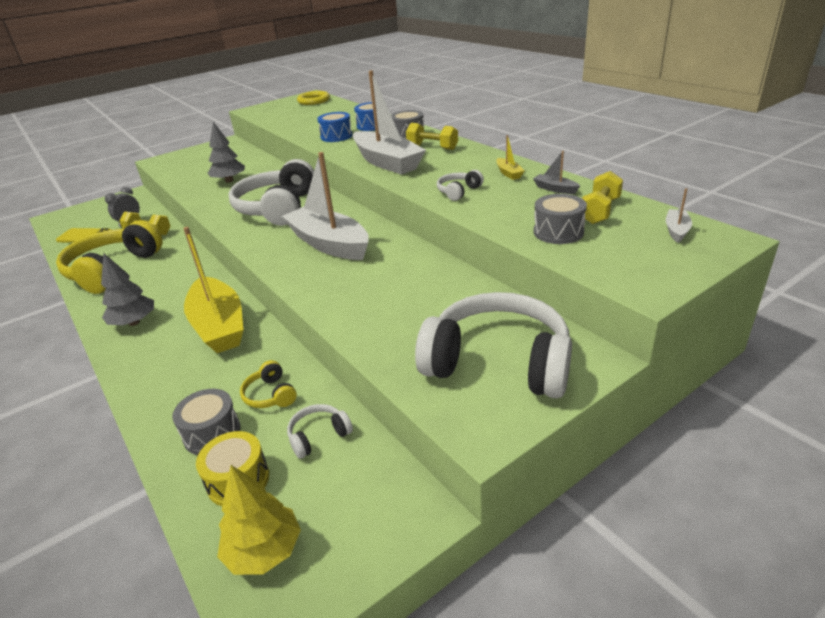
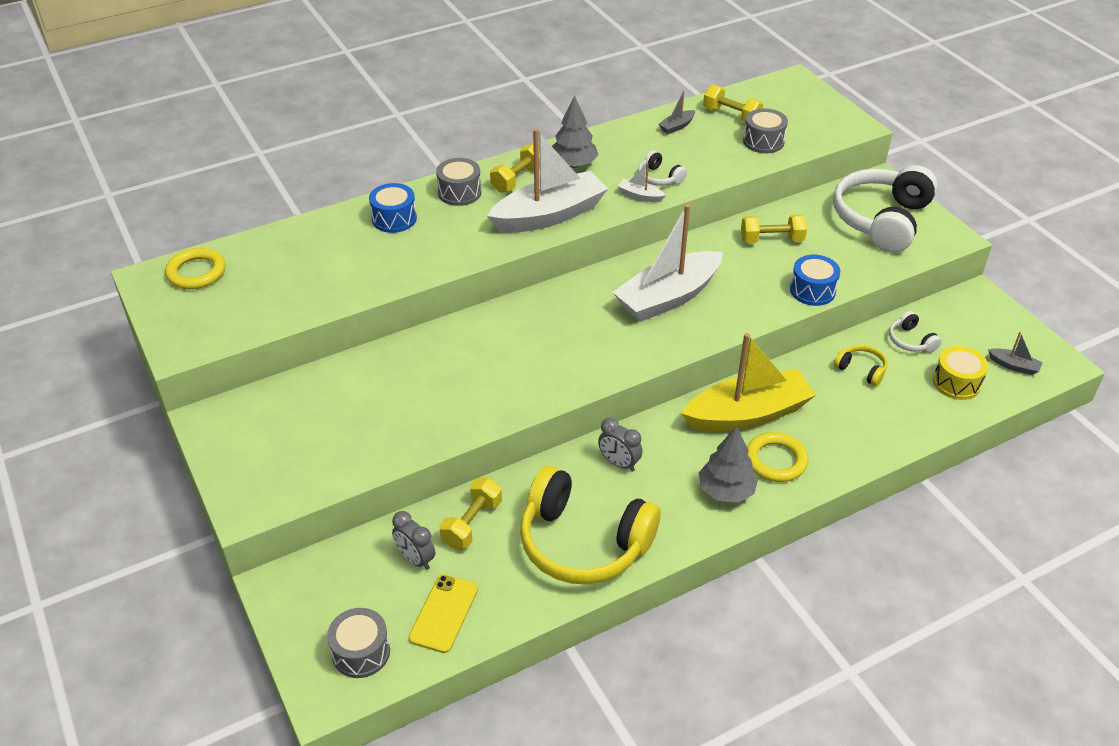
camera: 85 degrees left, 10 degrees up
grey drum [172,389,241,455] -> grey drum moved to [327,608,390,678]
grey tree [208,122,245,183] -> grey tree moved to [552,95,598,168]
yellow tree [217,465,301,575] -> grey boat [988,332,1043,375]
white headphones [229,159,314,226] -> none
yellow headphones [240,360,297,408] -> yellow headphones turned 120 degrees counterclockwise [834,345,888,386]
blue drum [317,112,352,142] -> blue drum moved to [790,255,840,306]
yellow boat [496,135,524,180] -> none
white boat [666,188,692,243] -> white boat moved to [618,163,666,202]
none -> grey clock [598,418,642,472]
none -> yellow dumbbell [741,214,807,243]
none -> yellow ring [747,432,809,482]

